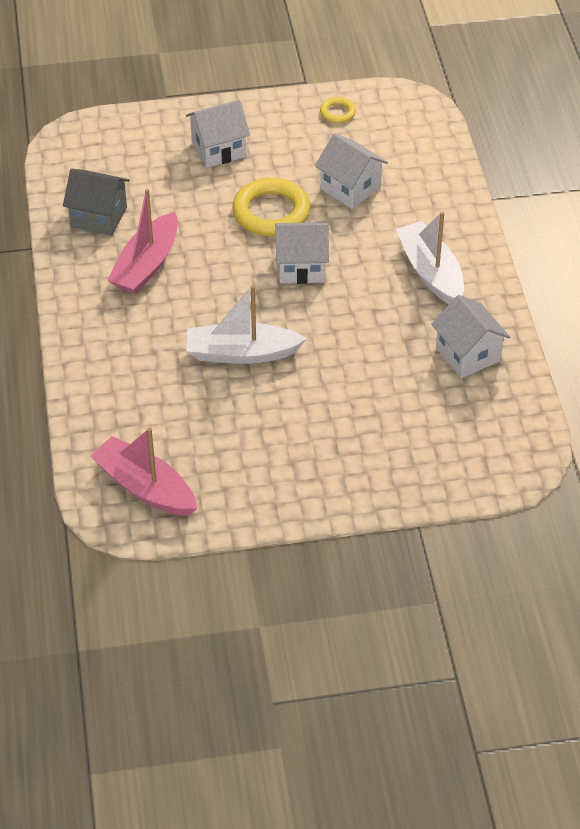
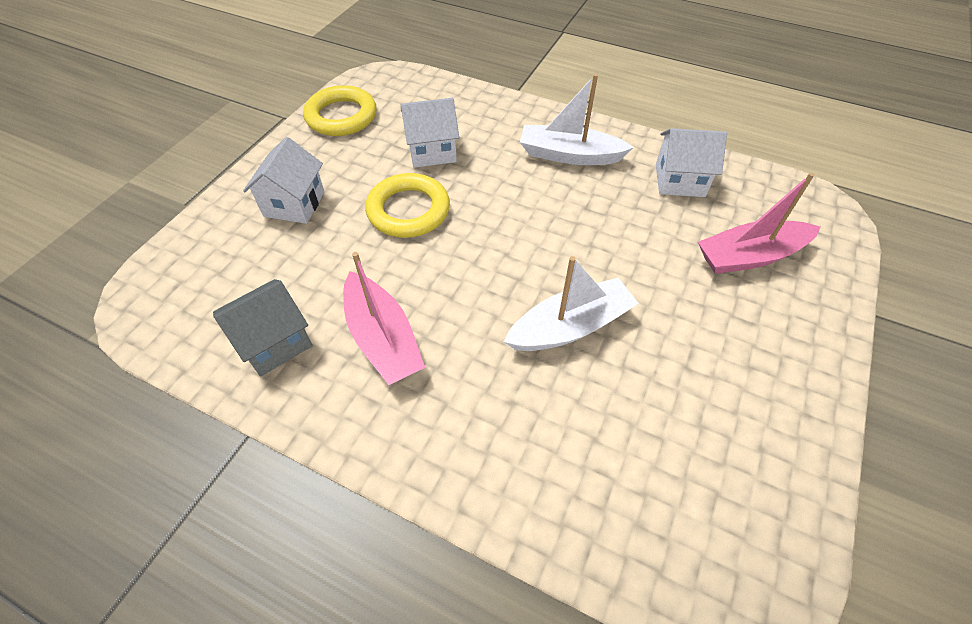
camera: 55 degrees left, 5 degrees up
pink boat [91,427,197,516] -> pink boat moved to [698,173,820,274]
white boat [186,285,307,364] -> white boat turned 150 degrees counterclockwise [504,256,639,351]
white house [275,222,329,284] -> none
yellow ring [320,97,356,123] -> yellow ring [303,85,377,136], size x2.04

